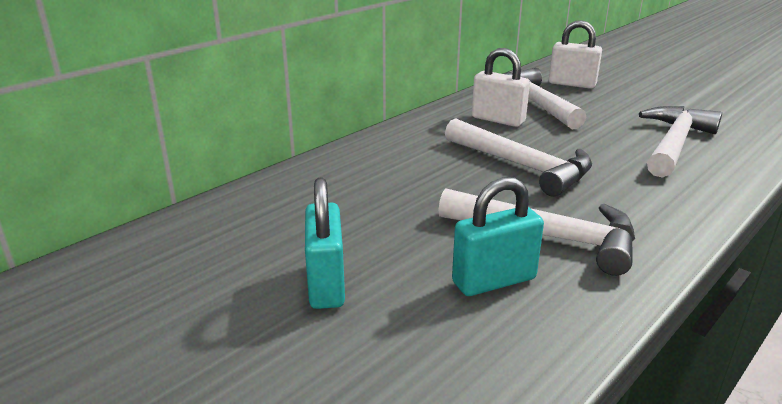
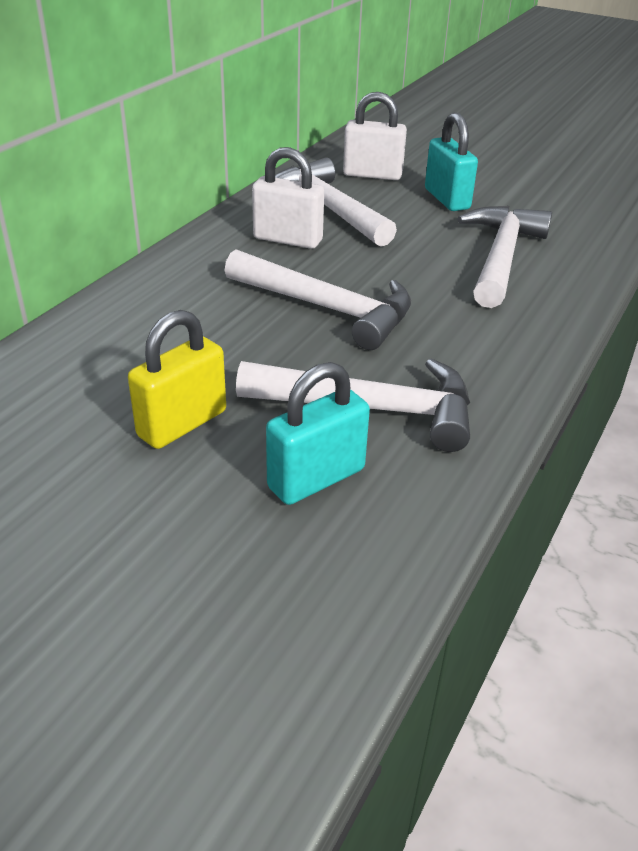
camera: 15 degrees left, 10 degrees up
turquoise padlock [305,178,345,309] -> turquoise padlock moved to [425,112,478,211]
none -> yellow padlock [128,310,226,449]

